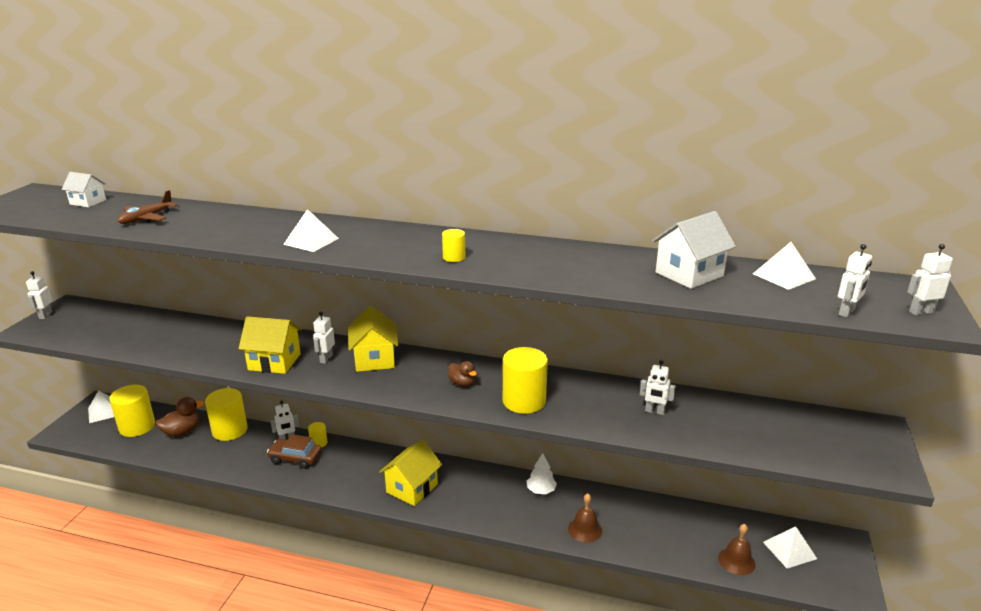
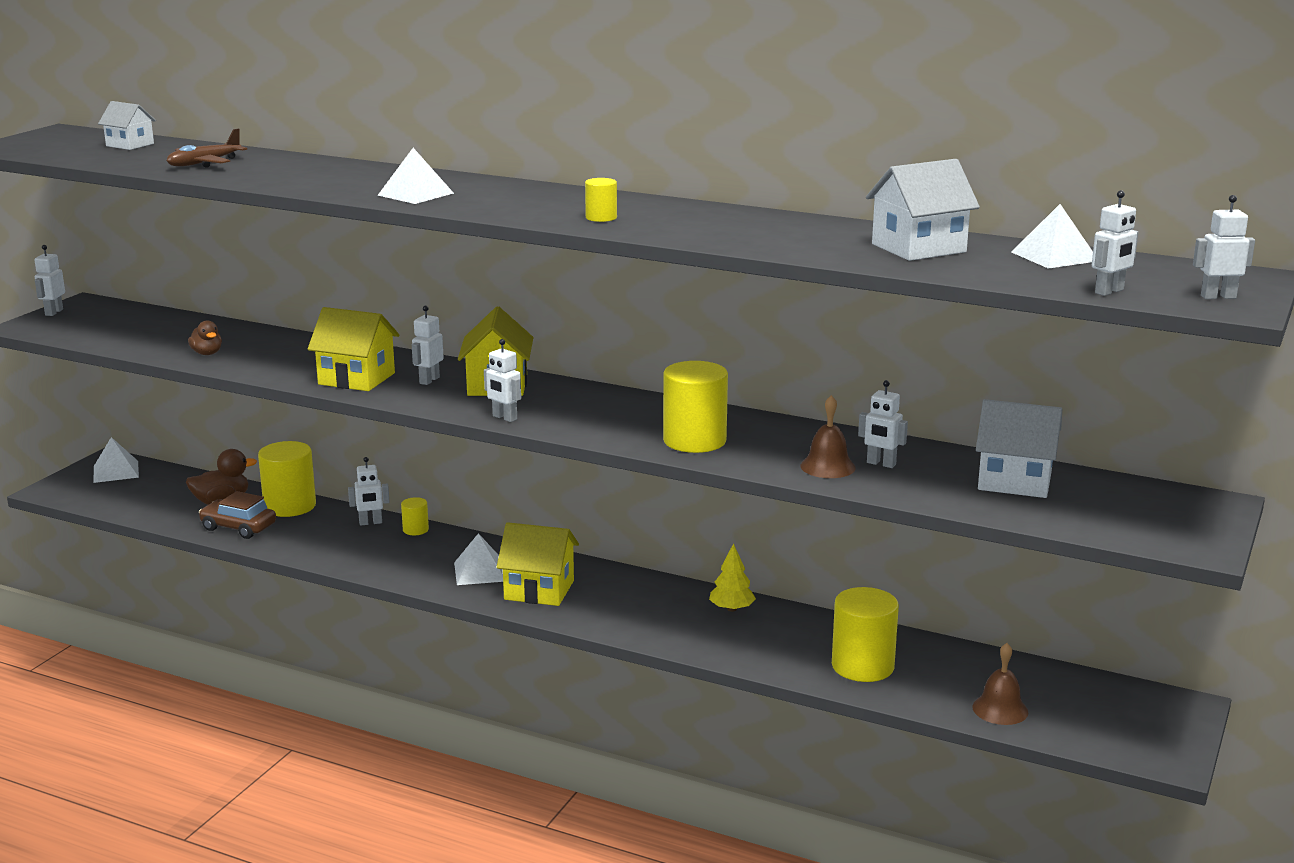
camera: 10 degrees right, 5 degrees down
yellow cylinder [110,385,155,437] -> yellow cylinder moved to [832,587,899,682]
brown car [267,434,322,469] -> brown car moved to [199,491,276,539]
yellow house [379,439,442,506] -> yellow house turned 60 degrees clockwise [496,522,579,606]
brown duck [448,361,477,386] -> brown duck moved to [188,320,222,355]
white tree [527,453,557,494] -> yellow tree [709,543,756,612]
brown bell [568,493,602,543] -> brown bell moved to [801,395,856,478]
white pyramid [763,526,817,568] -> white pyramid moved to [454,533,503,585]
none -> white robot [484,339,521,422]
none -> white house [976,399,1062,498]

